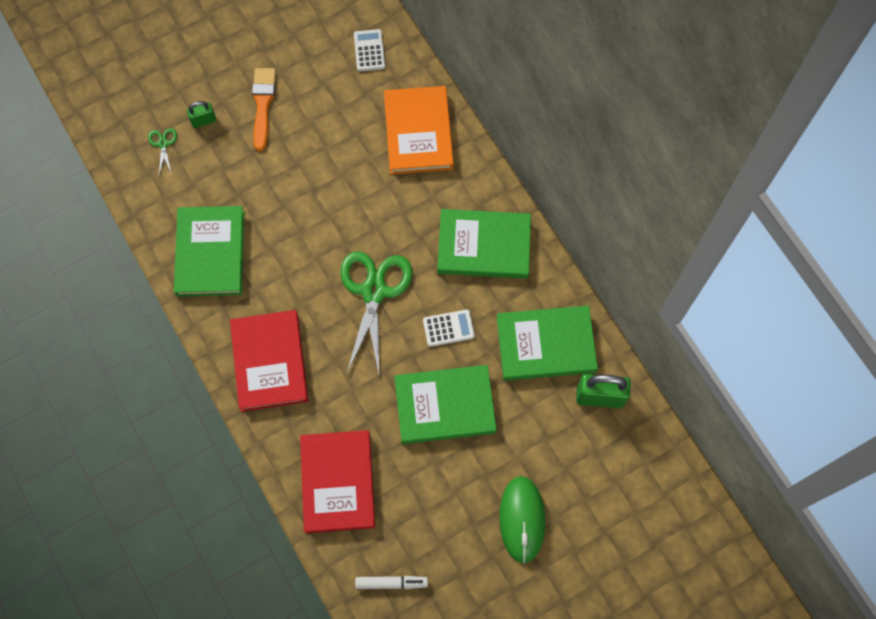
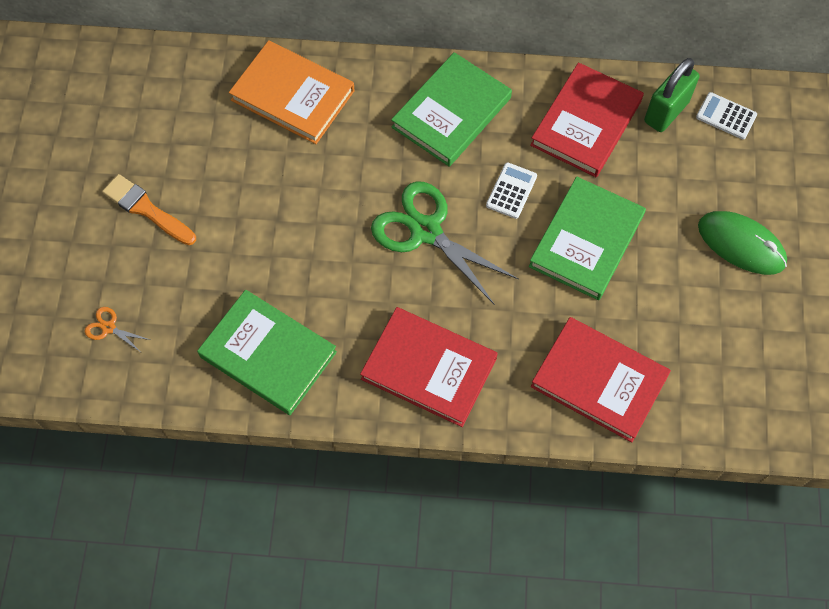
camera: 55 degrees left, 5 degrees down
green scissors [148,128,177,175] -> orange scissors [85,307,150,353]
green padlock [187,101,216,128] -> none
white calculator [354,29,385,72] -> white calculator moved to [696,92,757,139]
white marker [355,576,428,589] -> none
green book [497,306,598,381] -> red book [530,62,644,177]

